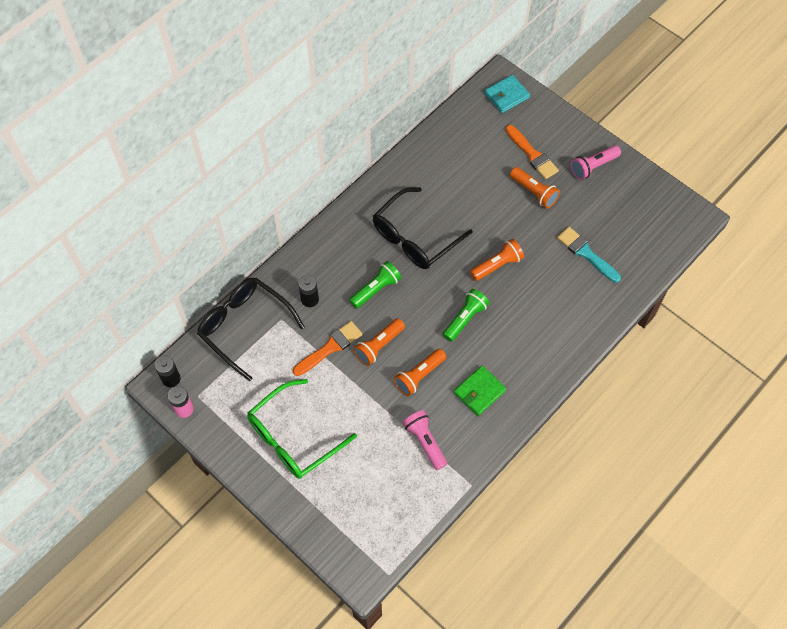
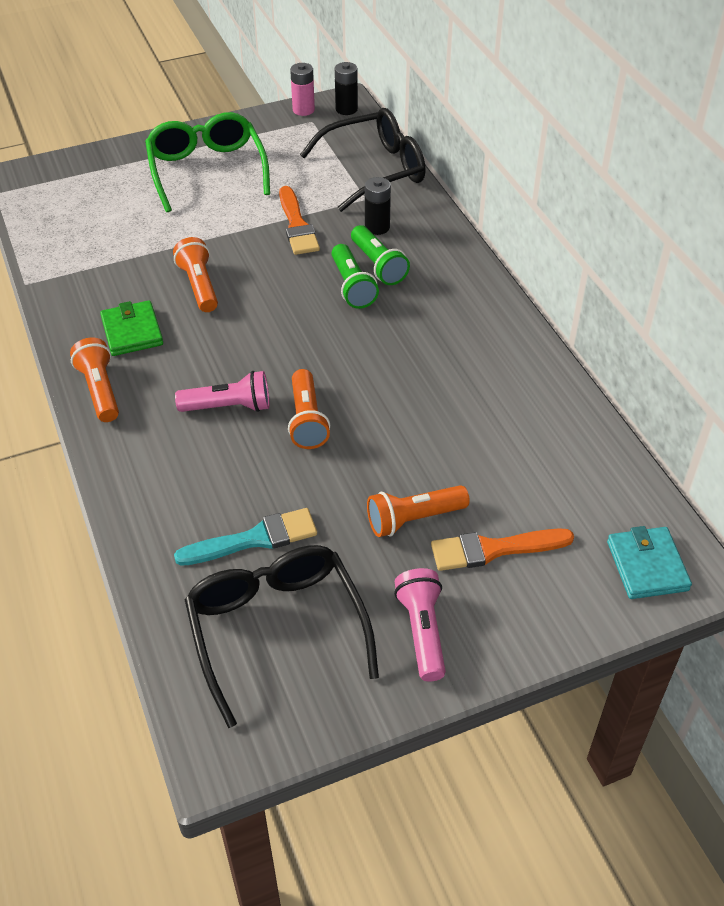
camera: 115 degrees right, 15 degrees down
orange flashlight [353,318,405,366] -> orange flashlight moved to [70,337,119,422]
black glasses [373,187,473,269] -> black glasses moved to [185,545,379,728]
pink flashlight [403,410,447,470] -> pink flashlight moved to [175,371,270,412]
green flashlight [443,289,490,342] -> green flashlight moved to [351,225,410,285]

